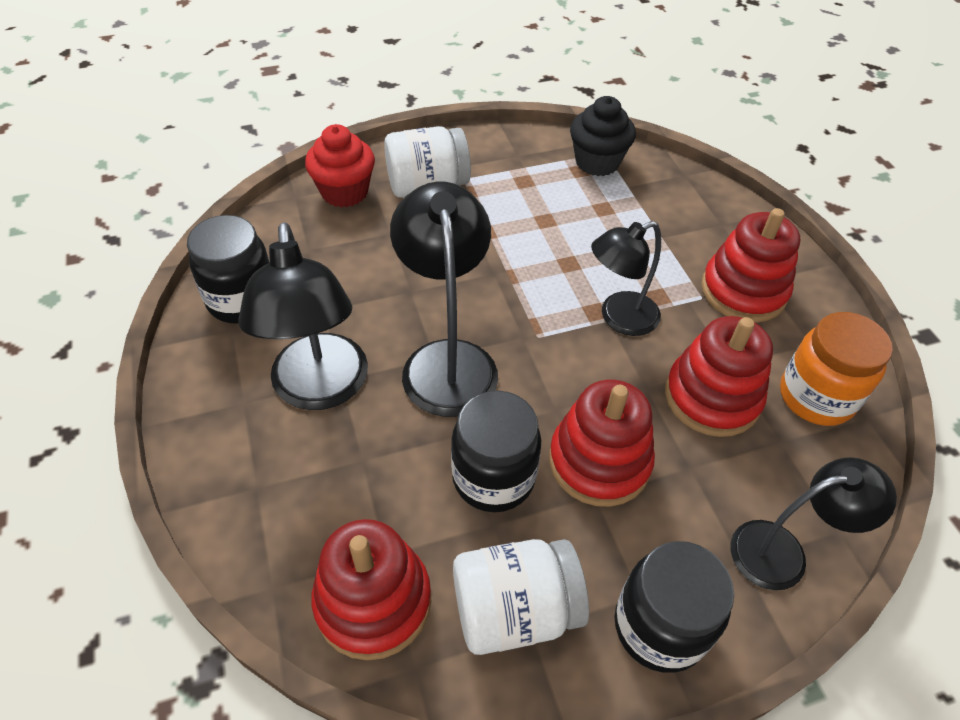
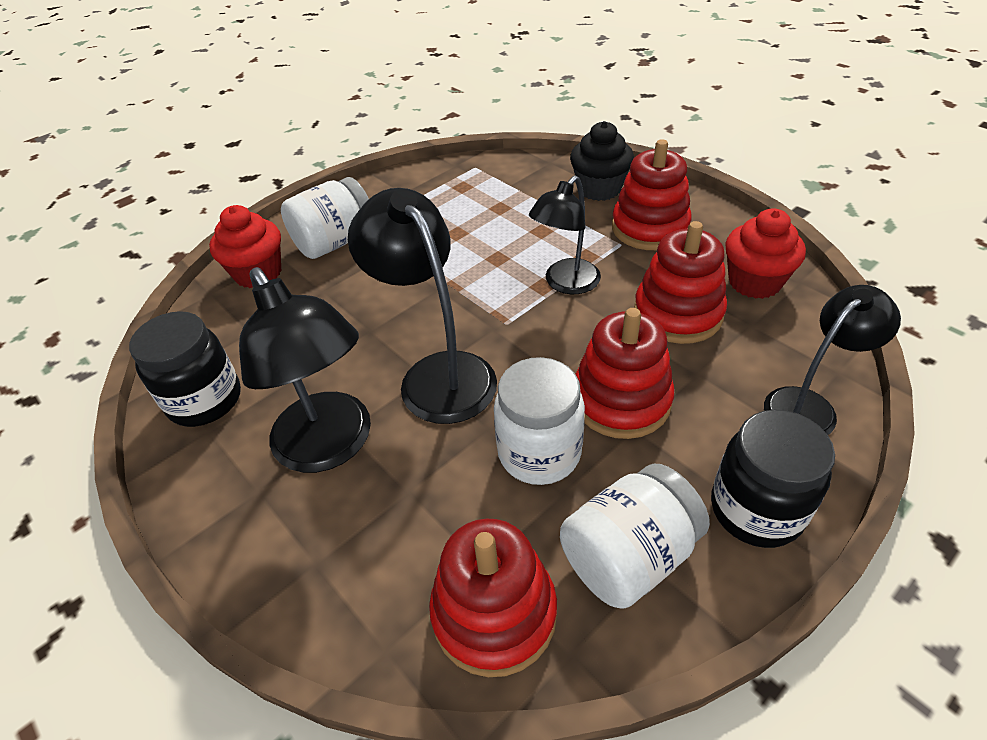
camera: 20 degrees left, 5 degrees down
black jar [451,390,541,512] -> white jar [494,357,585,485]
black cupcake [570,96,636,176] -> black cupcake moved to [570,121,634,201]
orange jar [780,312,893,426] -> red cupcake [725,208,806,299]

